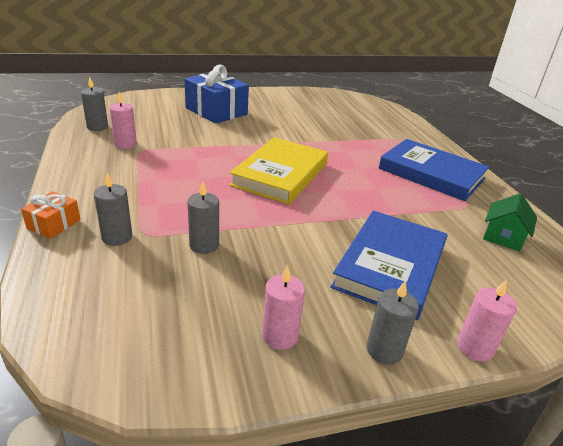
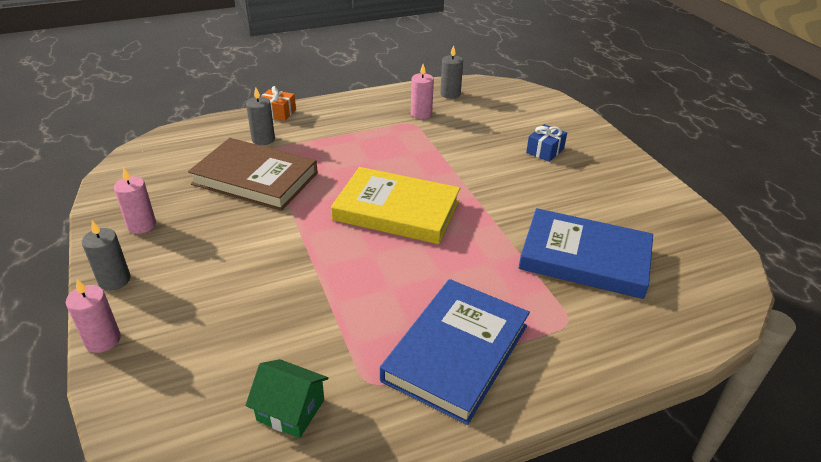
camera: 85 degrees right, 5 degrees up
blue gift [184,65,249,124] -> blue gift [526,124,567,162], size x0.49
grey candle [187,181,219,254] -> brown book [188,138,318,211]
blue book [331,211,448,320] -> blue book moved to [519,208,653,299]

